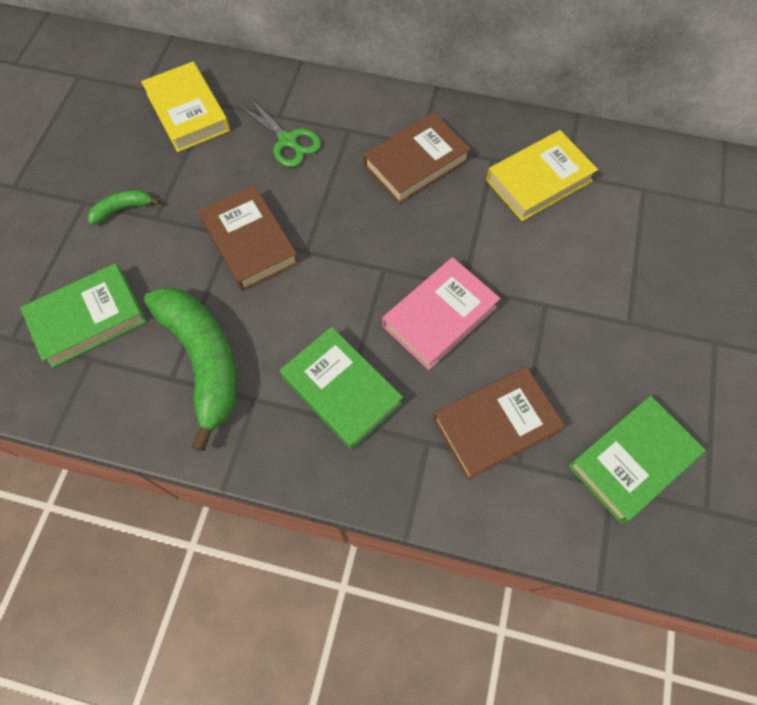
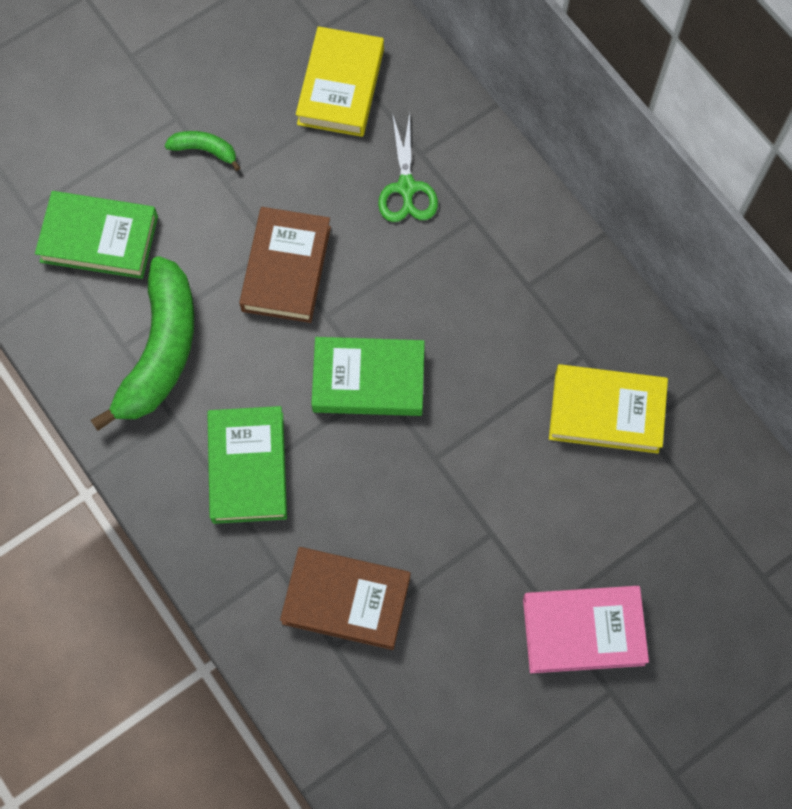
camera: 40 degrees right, 5 degrees up
brown book [364,112,471,204] -> none
pink book [382,257,500,370] -> pink book moved to [523,586,649,673]
green book [568,396,705,523] -> green book moved to [311,337,425,416]

